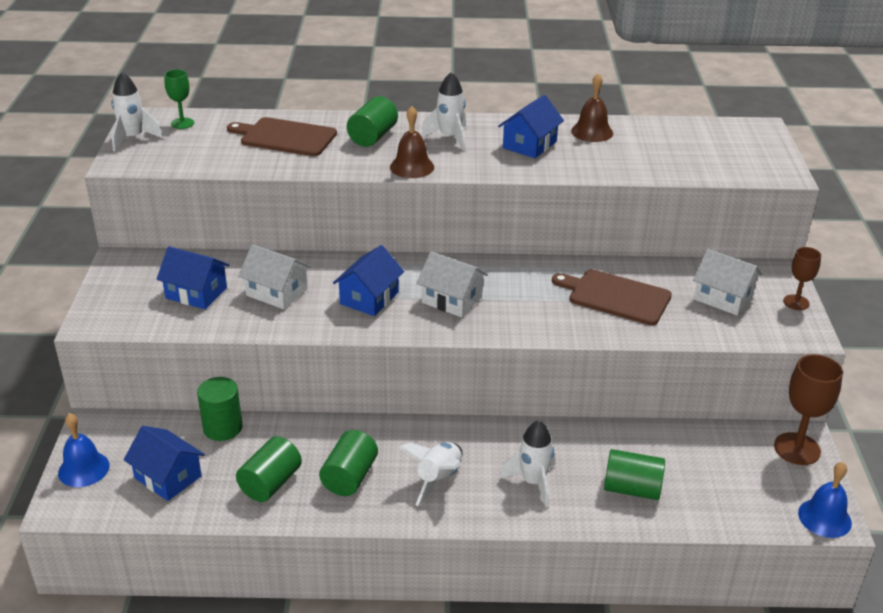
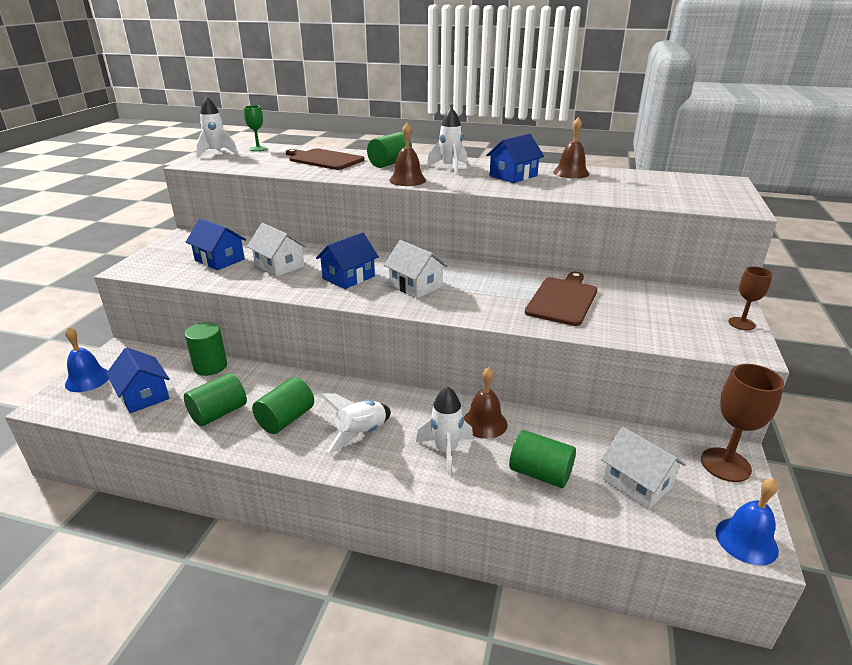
camera: 15 degrees right, 5 degrees down
brown cutting board [552,269,672,325] -> brown cutting board turned 75 degrees clockwise [525,272,597,326]
white house [693,249,762,315] -> white house moved to [601,427,686,509]
none -> brown bell [464,367,507,439]

